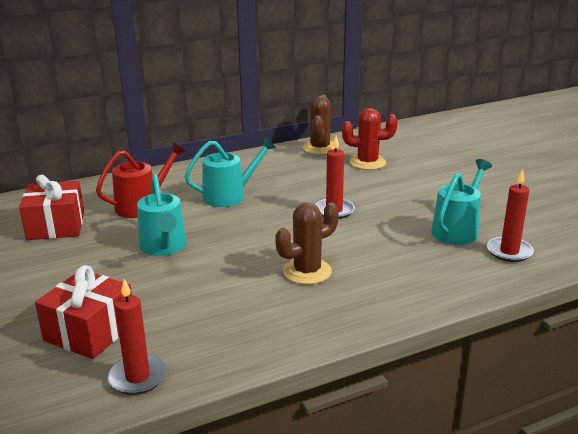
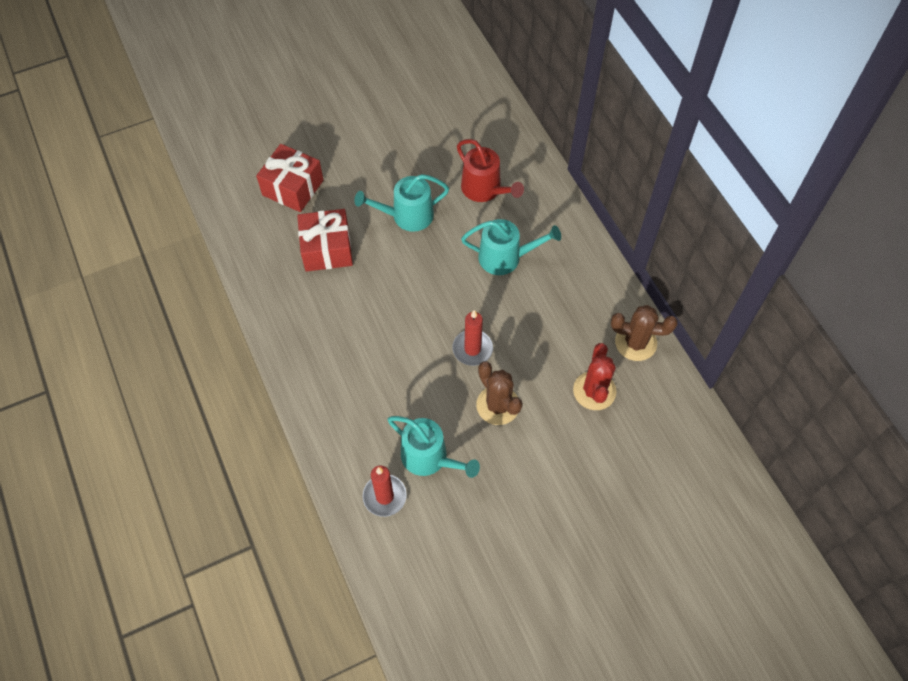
camera: 90 degrees right, 35 degrees up
red gift [19,175,84,240] -> red gift moved to [297,209,353,272]
red candle [107,279,167,395] -> none
turquoise watering can [184,137,276,207] -> turquoise watering can turned 60 degrees counterclockwise [461,219,561,275]
brown cactus [275,203,339,285] -> brown cactus moved to [476,361,523,425]

